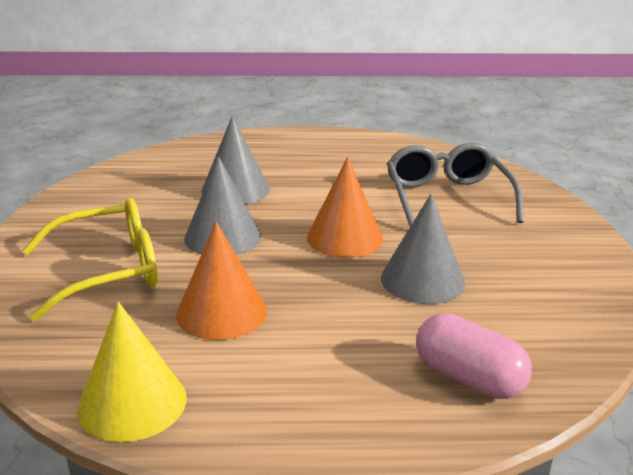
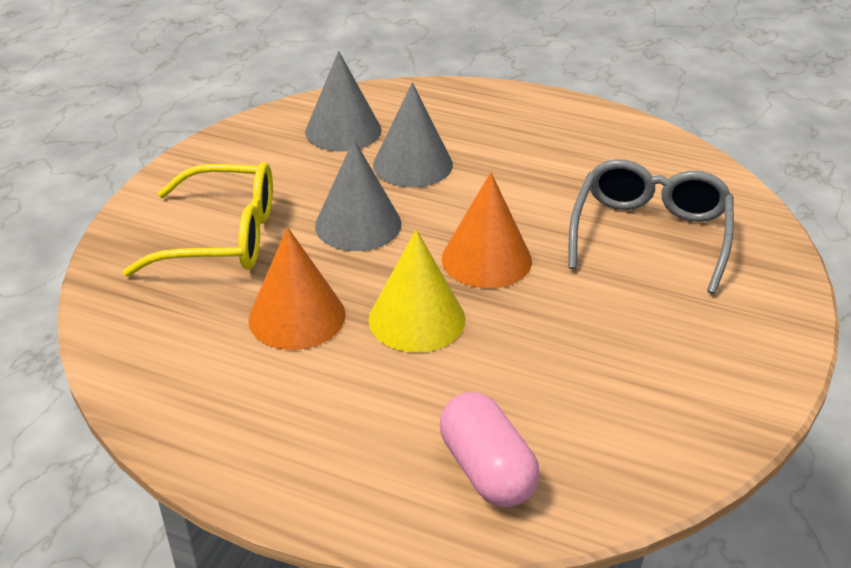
camera: 25 degrees right, 10 degrees up
yellow cone [77,301,187,442] -> yellow cone moved to [368,229,465,353]
grey cone [381,194,465,304] -> grey cone moved to [305,51,381,151]

